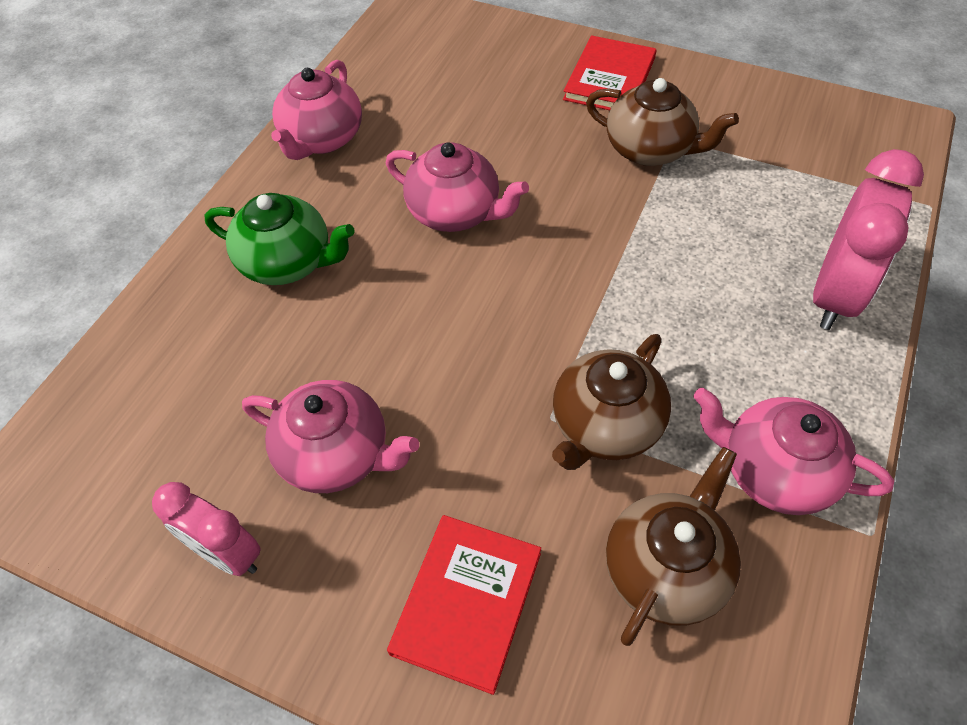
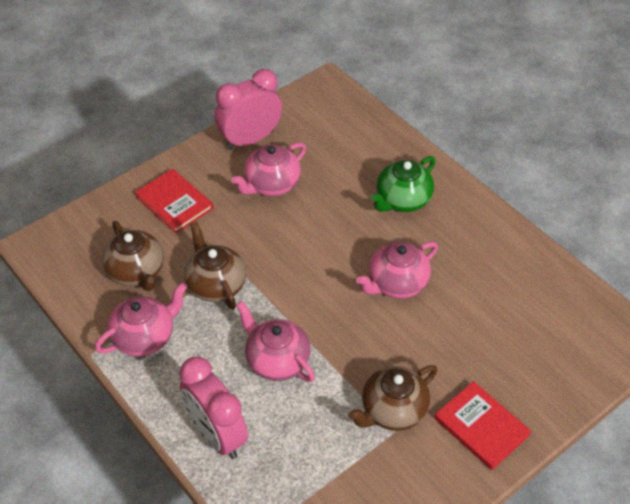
camera: 115 degrees right, 5 degrees down
pink clock [152,482,261,576] -> pink clock [215,69,282,150], size x1.59
pink teapot [271,60,362,160] -> pink teapot moved to [236,301,315,382]

